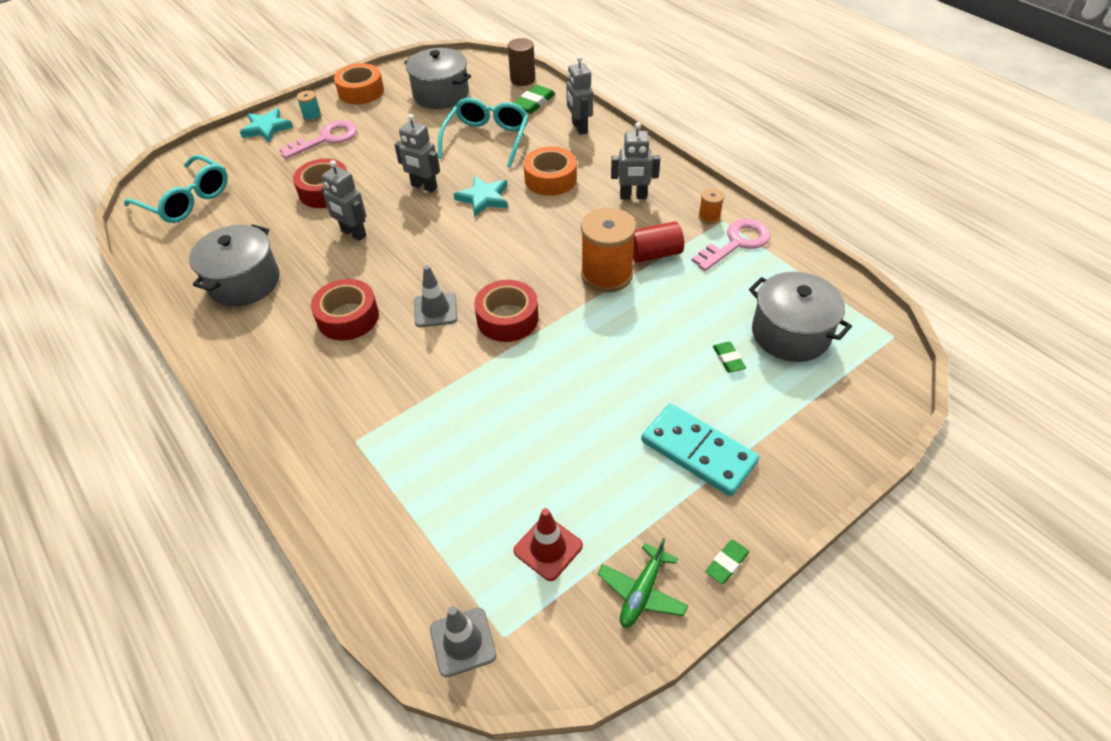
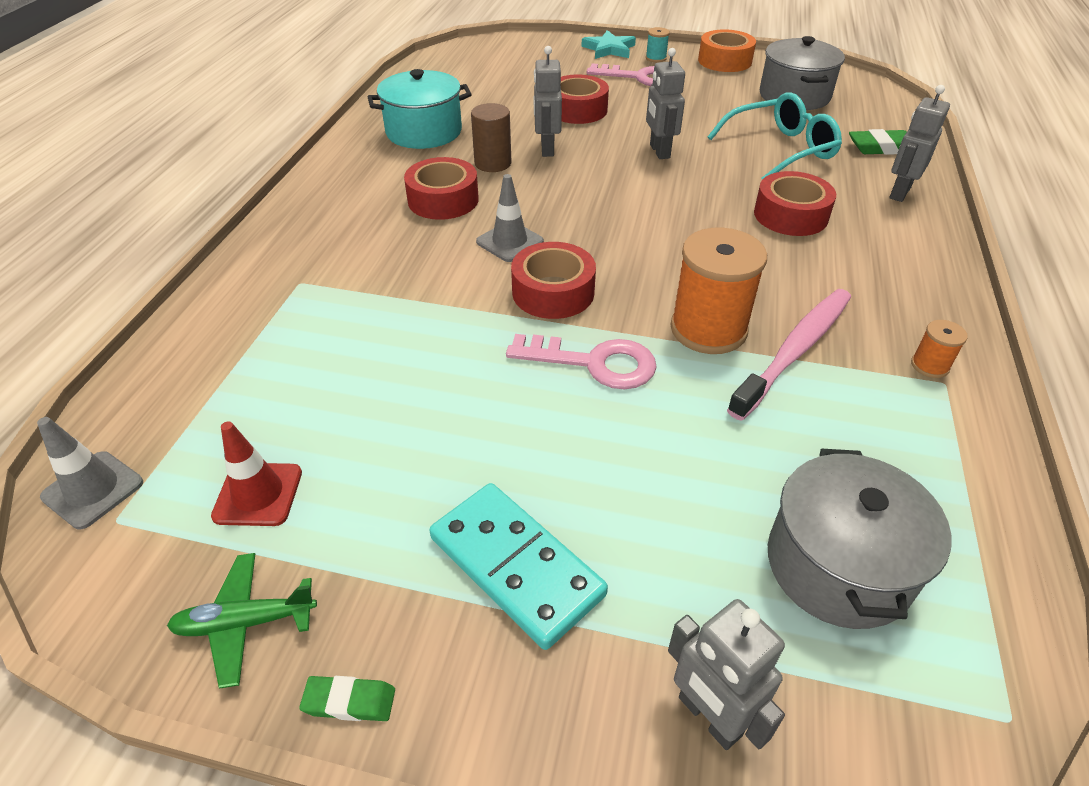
camera: 50 degrees right, 5 degrees down
turquoise glasses [124,155,228,223] -> none
grey pot [189,224,280,307] -> turquoise pot [368,69,472,149]
turquoise star [453,175,508,217] -> none
brown cylinder [508,38,535,86] -> brown cylinder moved to [471,103,511,172]
orange tape [524,147,577,196] -> red tape [754,171,836,236]
grey robot [611,122,660,199] -> grey robot moved to [668,599,785,750]
red cylinder [633,221,684,263] -> pink toothbrush [727,289,851,421]
turquoise domino [641,403,759,496] -> turquoise domino turned 45 degrees counterclockwise [429,483,608,650]
pink key [691,219,771,271] -> pink key moved to [506,334,657,389]
green eraser [713,342,746,373] -> none

